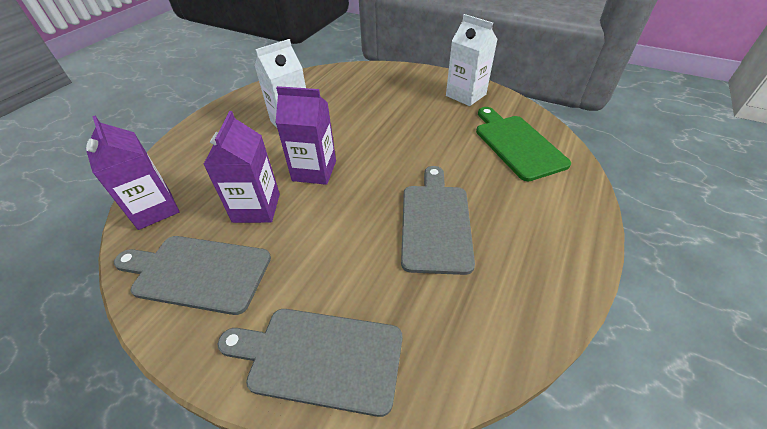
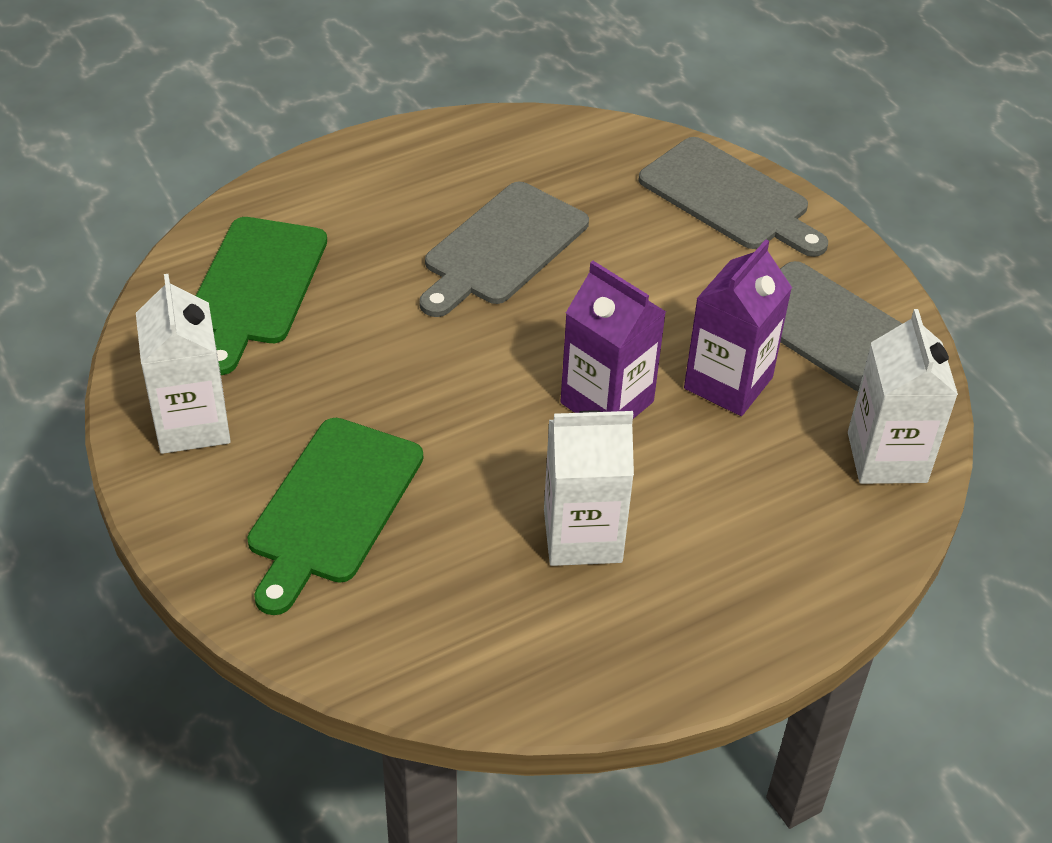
camera: 150 degrees left, 0 degrees up
purple carton [86,116,180,230] -> white carton [848,309,958,484]
none -> green cutting board [247,418,423,615]

